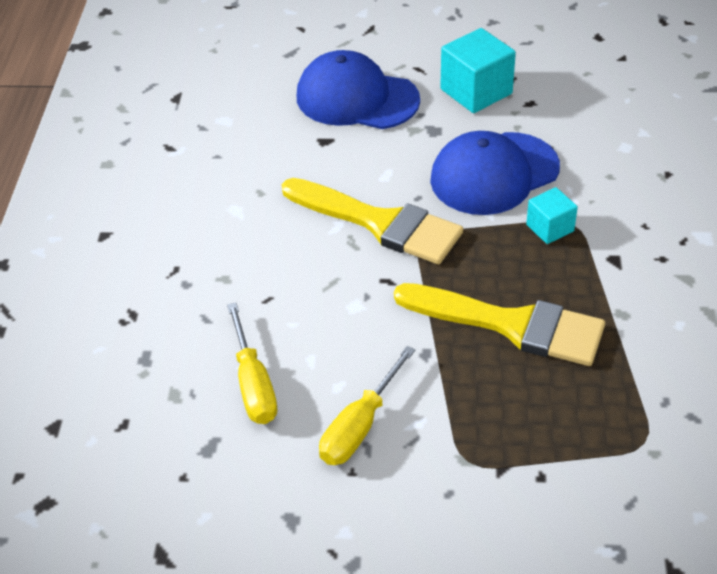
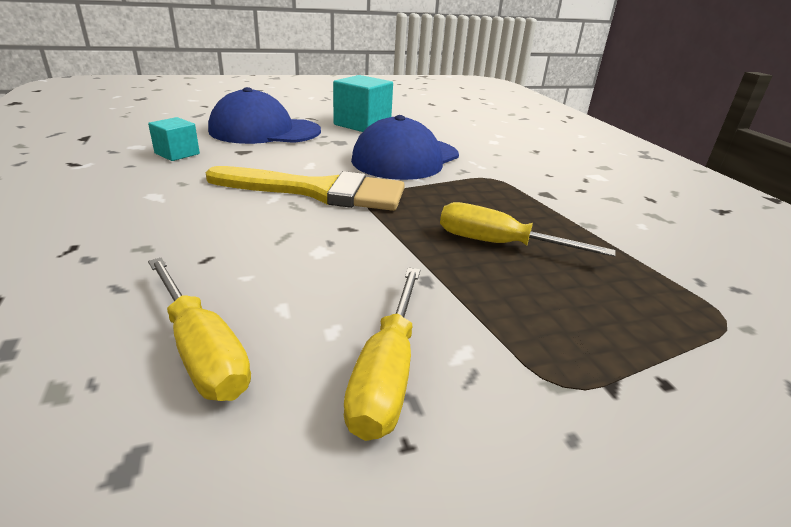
camera: 25 degrees left, 15 degrees down
yellow brush [394,283,605,366] -> yellow screwdriver [440,202,616,257]
turquoise cube [526,187,578,244] -> turquoise cube moved to [148,117,200,161]

